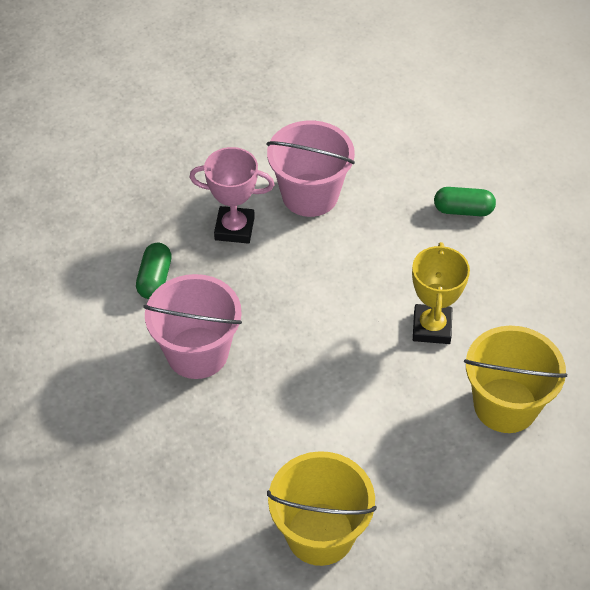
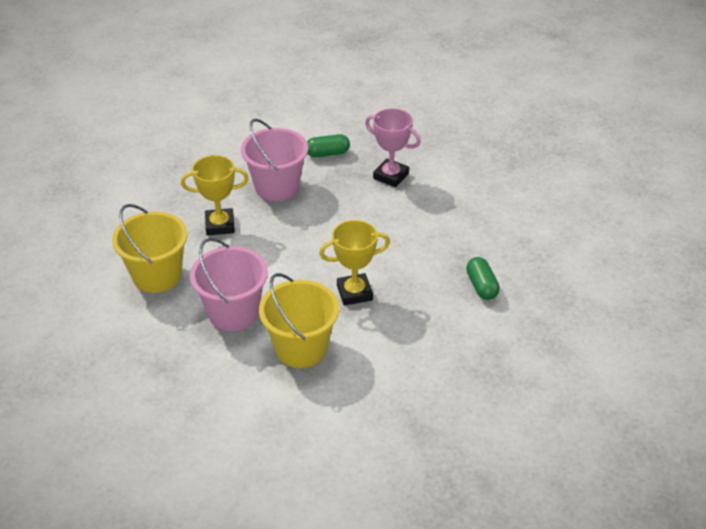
camera: 70 degrees right, 10 degrees down
pink trophy [189,147,275,244] -> pink trophy turned 45 degrees counterclockwise [365,108,421,187]
pink bucket [267,120,355,217] -> pink bucket moved to [190,238,268,331]
none -> yellow trophy [181,155,249,236]

